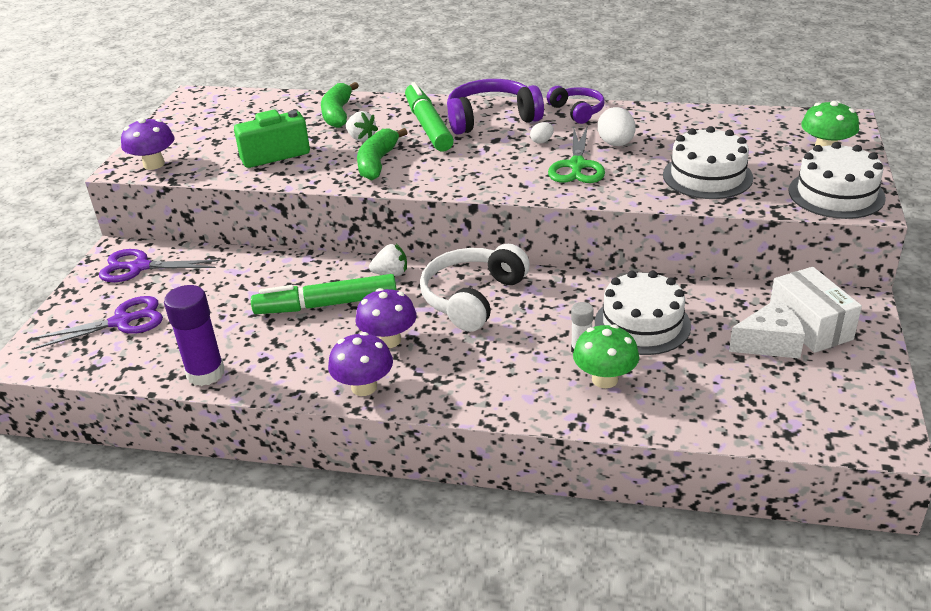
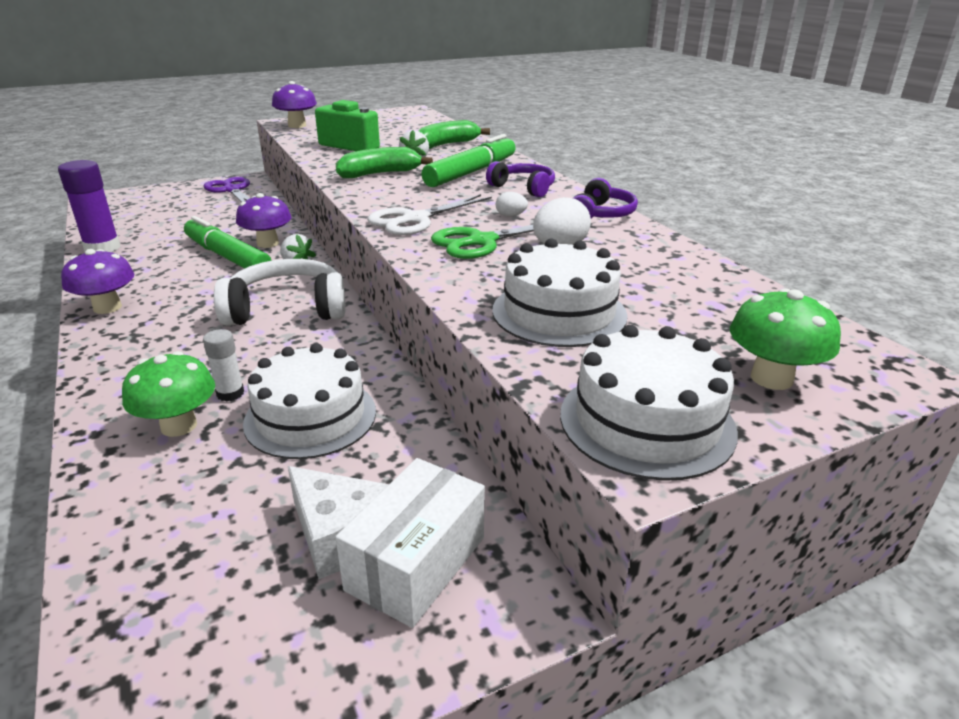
camera: 50 degrees right, 5 degrees down
purple scissors [30,296,163,350] -> none
purple mushroom [355,288,417,348] -> purple mushroom moved to [236,193,291,248]
purple headphones [447,79,544,135] -> purple headphones [486,161,555,197], size x0.60
none -> white scissors [367,194,492,235]

